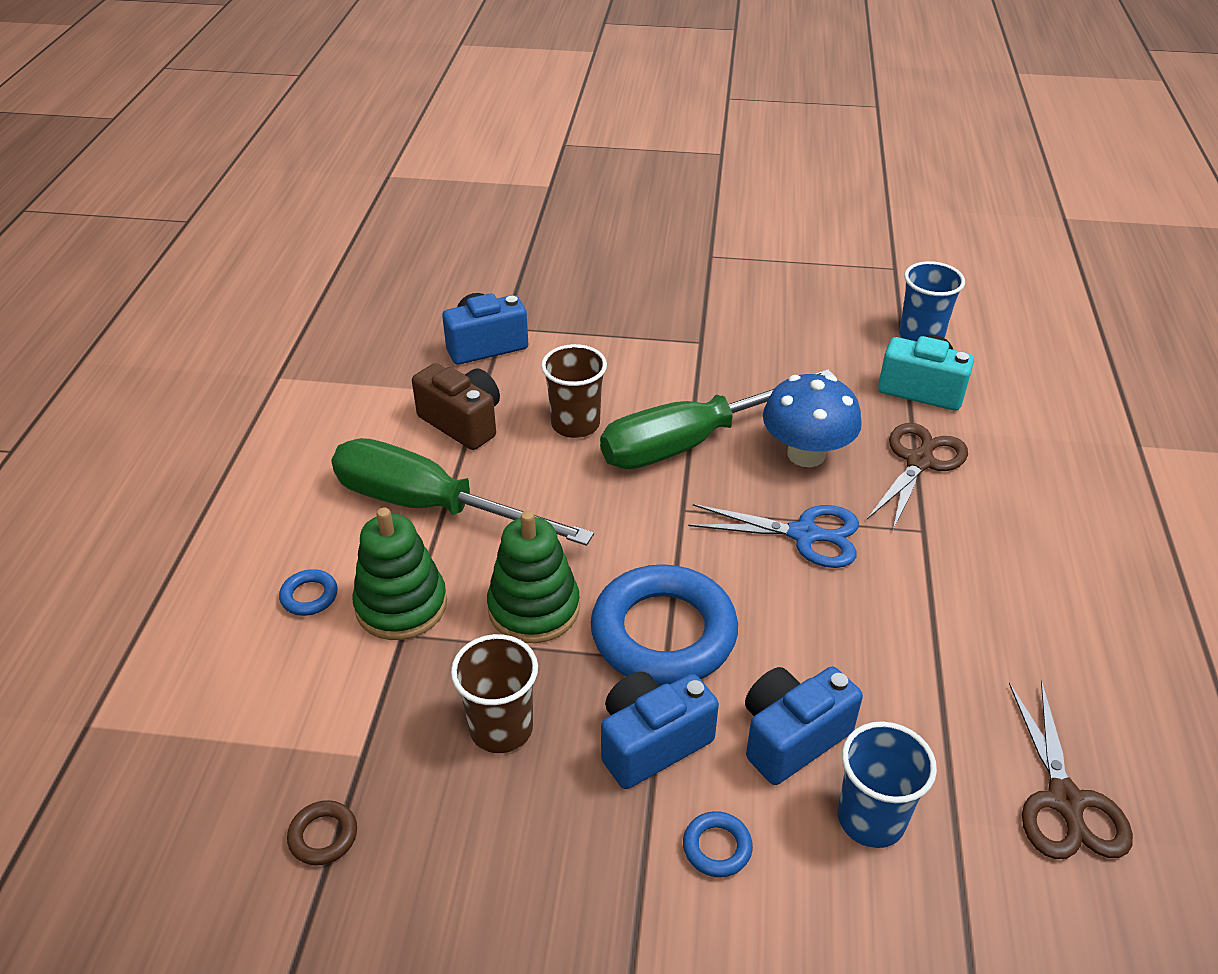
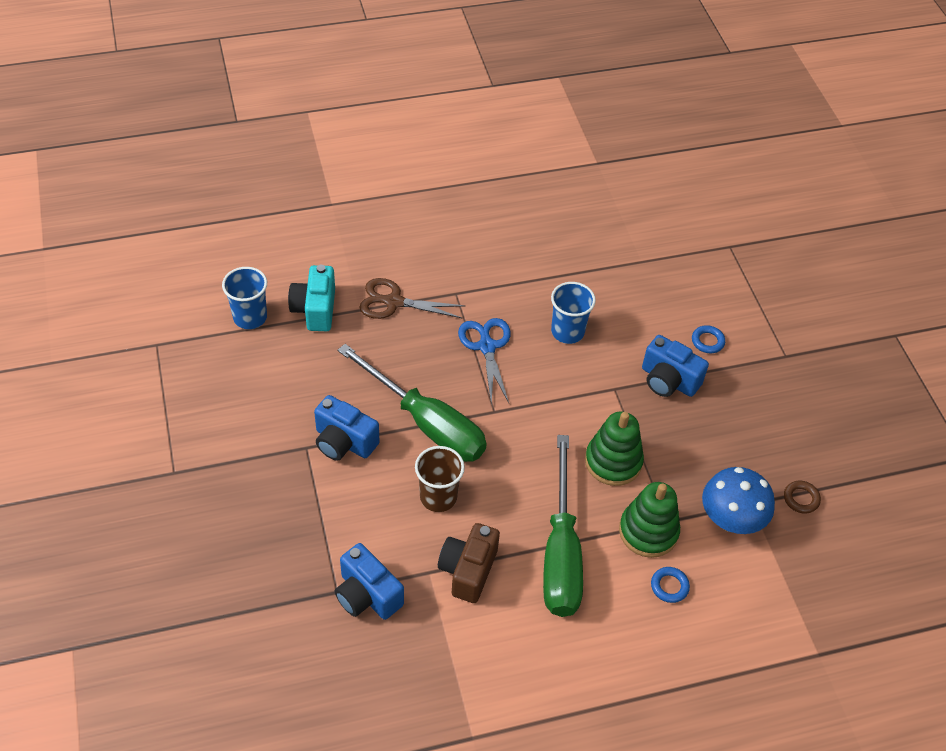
camera: 115 degrees left, 10 degrees up
brown cup [451,634,538,753] -> none
blue ring [591,564,738,686] -> none
blue camera [745,667,863,785] -> blue camera moved to [314,395,380,461]
blue mushroom [763,374,862,467] -> blue mushroom moved to [702,467,775,534]
blue cup [838,721,937,848] -> blue cup moved to [551,282,596,344]
brown scissors [1009,680,1133,859] -> none

